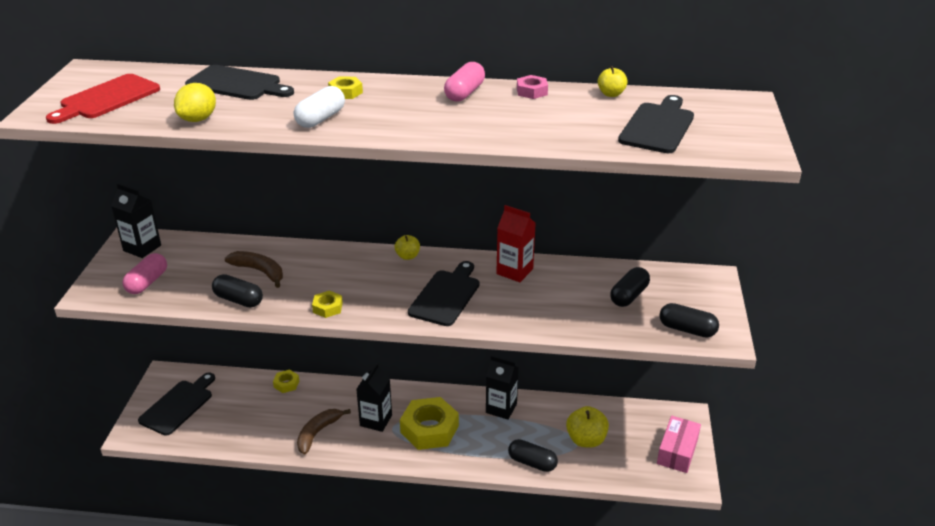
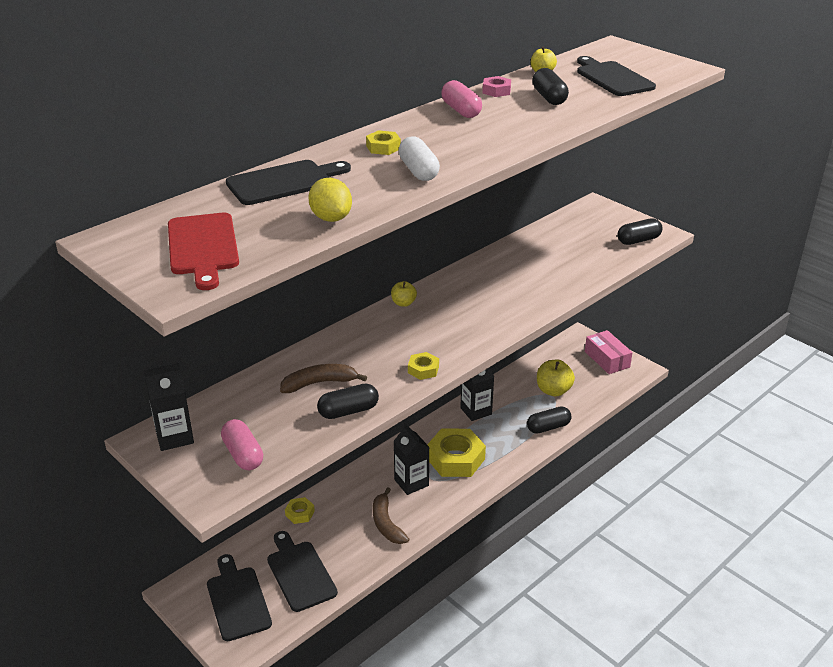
camera: 50 degrees left, 0 degrees up
black cutting board [408,261,479,326] -> black cutting board moved to [267,531,338,612]
red carton [496,205,536,282] -> none
black capsule [610,267,650,307] -> black capsule moved to [532,68,569,105]

